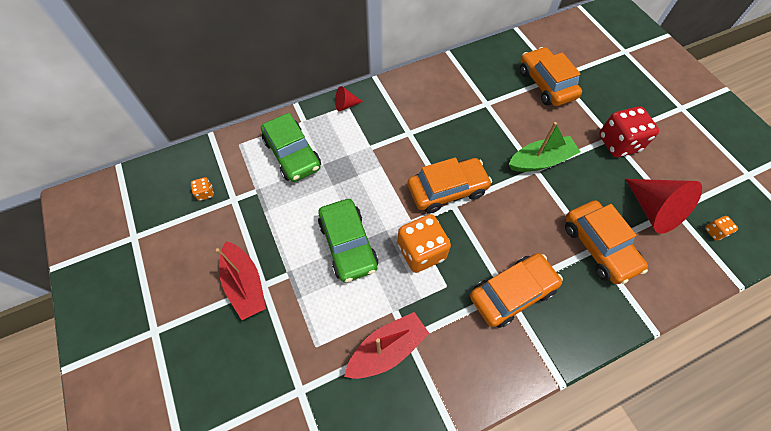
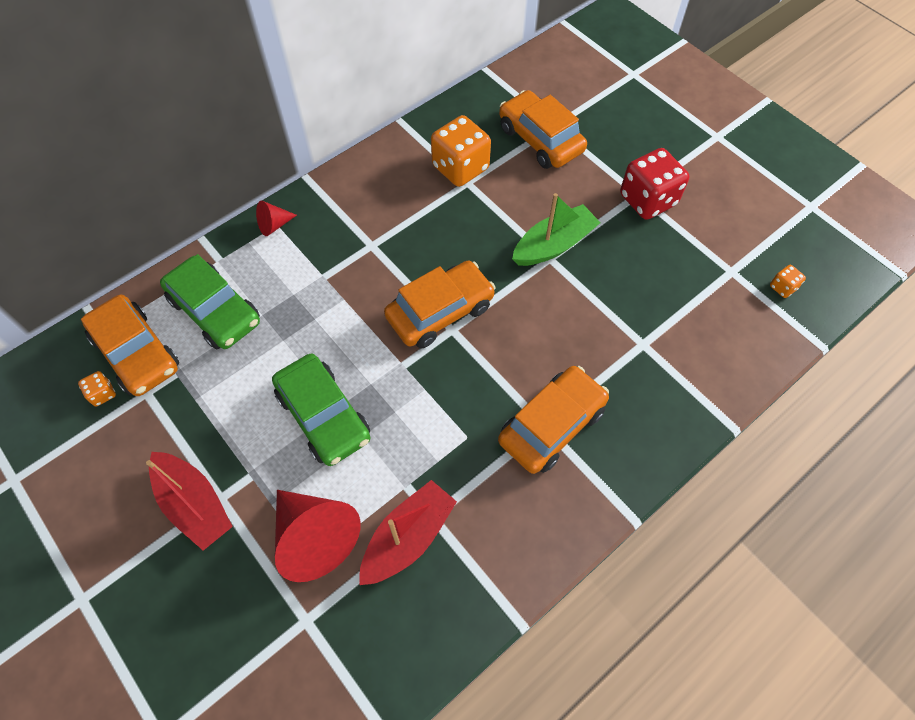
camera: 15 degrees left, 0 degrees up
orange dice [398,214,451,273] -> orange dice moved to [431,115,491,187]
orange car [565,200,648,284] -> orange car moved to [81,295,179,396]
red cone [626,179,702,234] -> red cone moved to [275,490,361,582]

